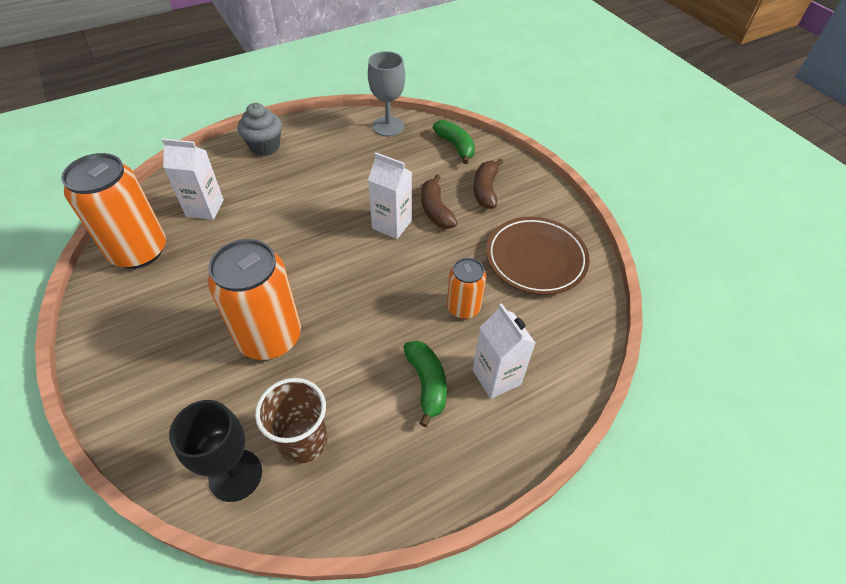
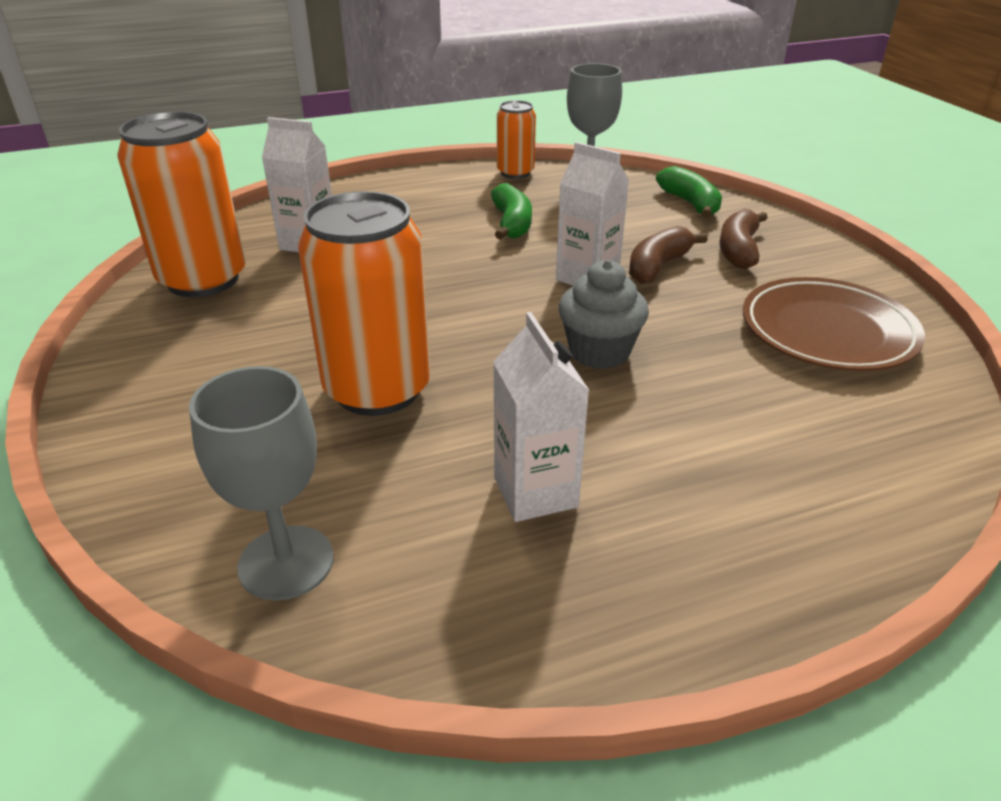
camera: 10 degrees right, 15 degrees down
black goblet [169,400,262,502] -> grey goblet [189,366,334,600]
grey cupcake [238,103,282,156] -> grey cupcake moved to [559,260,649,369]
brown cup [255,378,327,464] -> none
green banana [403,341,447,427] -> green banana moved to [491,183,532,240]
brown banana [421,175,457,229] -> brown banana turned 45 degrees clockwise [629,226,708,284]
orange can [447,258,486,319] -> orange can moved to [497,100,536,179]
white carton [473,303,535,399] -> white carton moved to [493,312,590,522]

